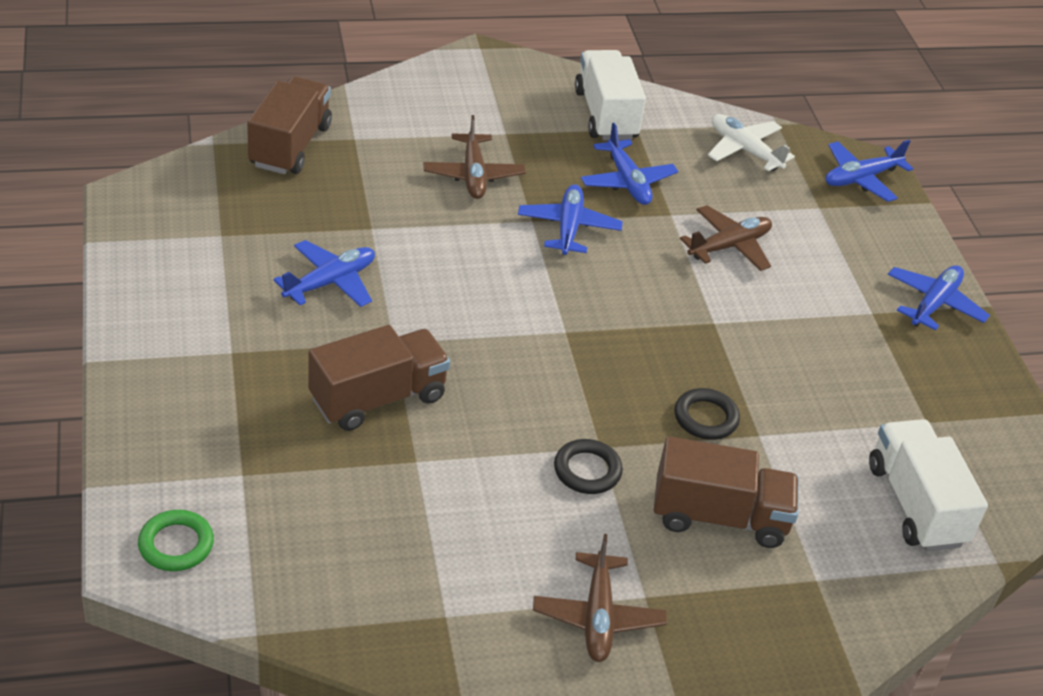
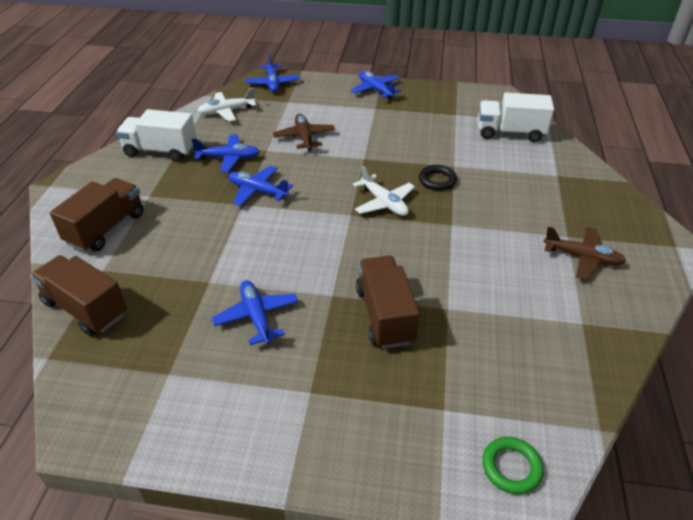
camera: 65 degrees left, 0 degrees up
brown plane [423,115,526,199] -> none
black ring [554,439,623,494] -> none
brown truck [654,436,799,548] -> brown truck moved to [50,178,144,252]
none -> white plane [353,166,415,216]

